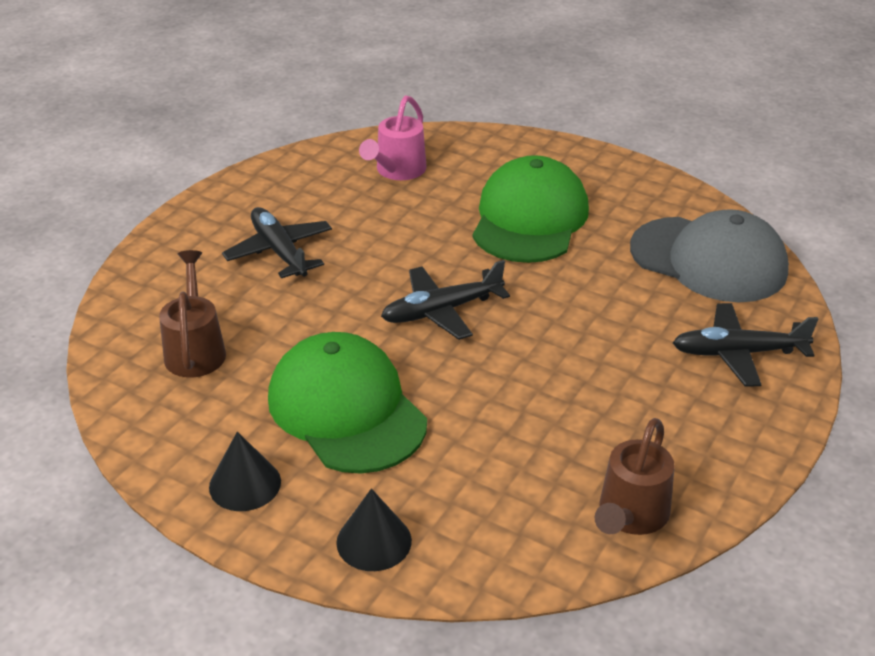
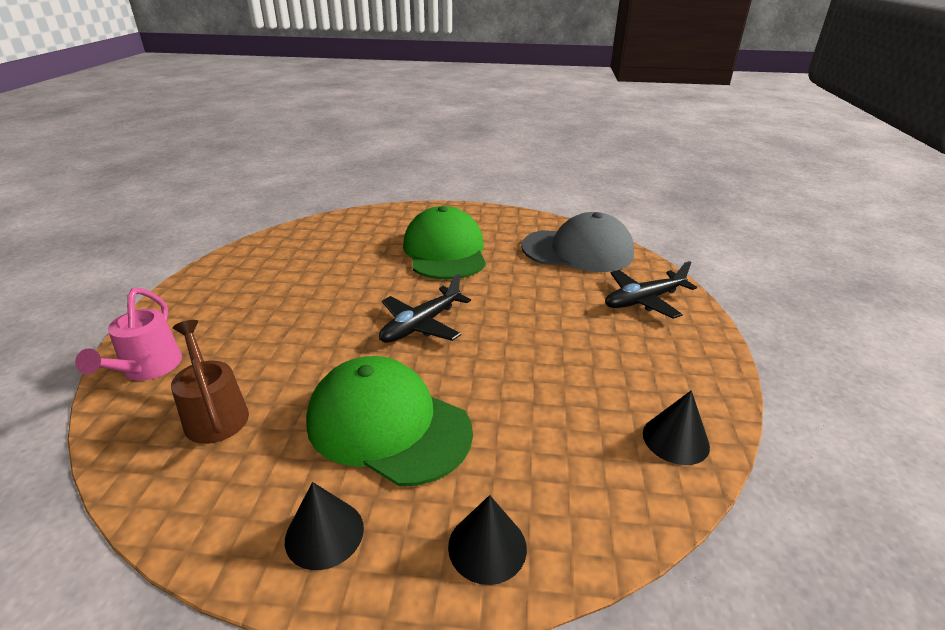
camera: 25 degrees left, 5 degrees down
black plane [222,207,332,278] -> none
pink watering can [359,95,427,180] -> pink watering can moved to [75,288,182,381]
brown watering can [595,418,674,535] -> black cone [643,390,710,465]

